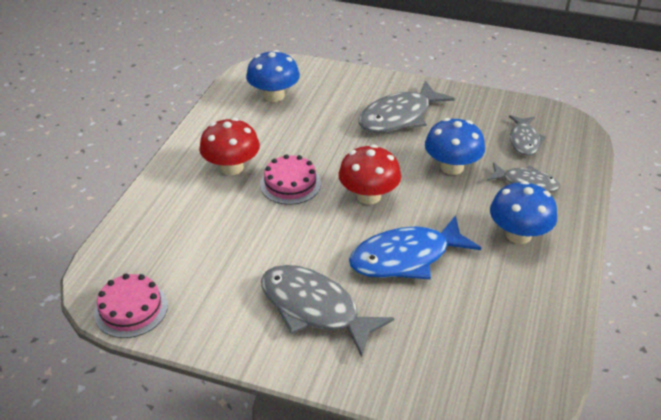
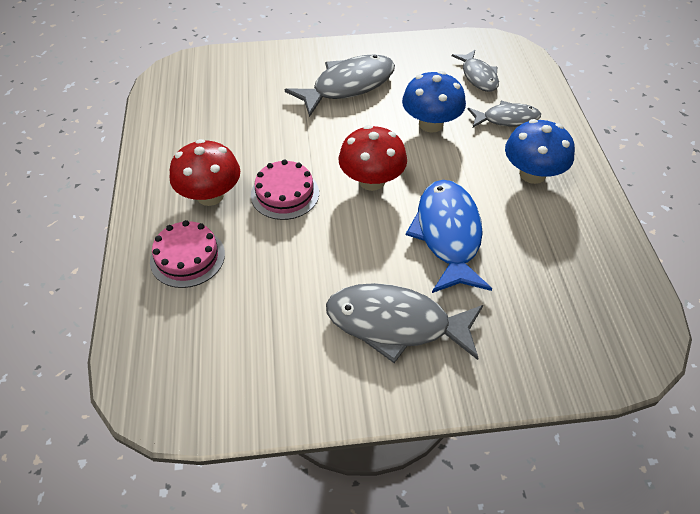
camera: 25 degrees left, 10 degrees up
pink cake [94,274,168,338] -> pink cake moved to [150,220,225,288]
blue mushroom [246,50,300,102] -> none
blue fish [349,215,481,279] -> blue fish turned 135 degrees clockwise [406,180,492,293]
grey fish [358,80,455,133] -> grey fish turned 150 degrees counterclockwise [285,54,395,117]

